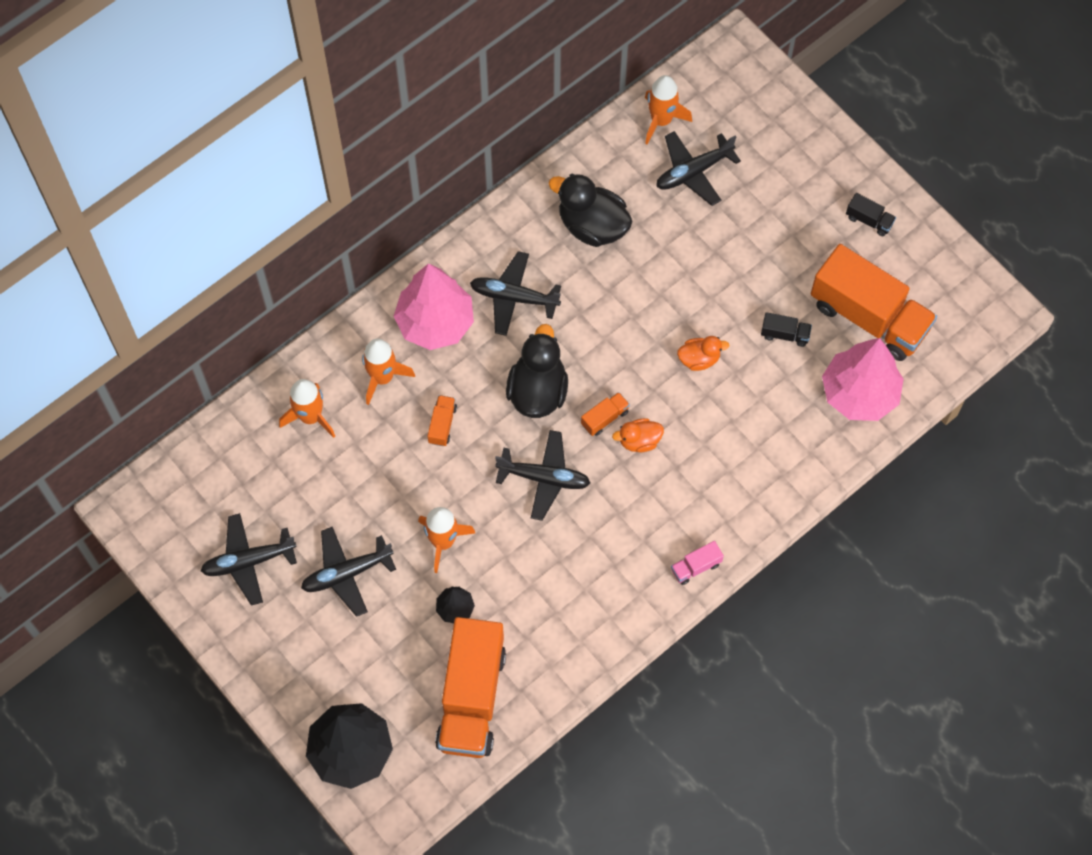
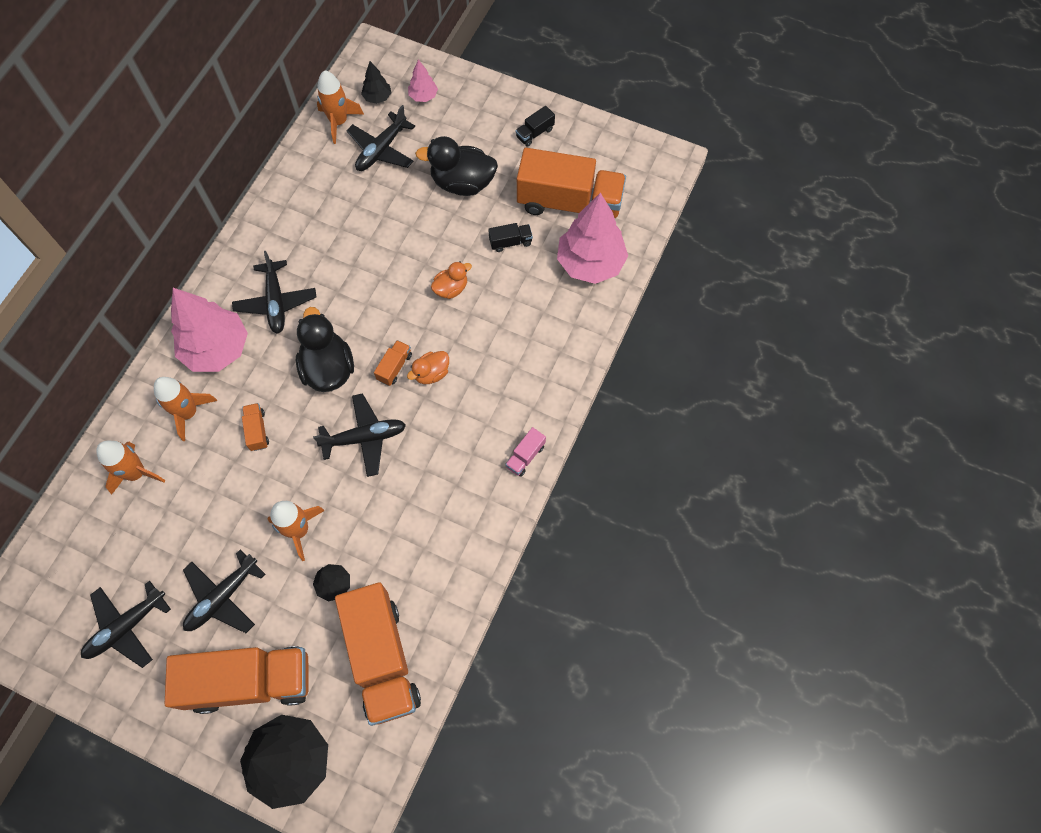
camera: 25 degrees left, 0 degrees up
black plane [470,251,561,336] -> black plane turned 90 degrees counterclockwise [232,251,316,334]
black duck [549,174,633,247] -> black duck moved to [415,136,498,196]
black truck [846,193,896,236] -> black truck turned 135 degrees clockwise [516,106,555,147]
none -> orange truck [165,646,309,714]
none -> black tree [361,61,392,104]
none -> pink tree [408,59,438,102]

